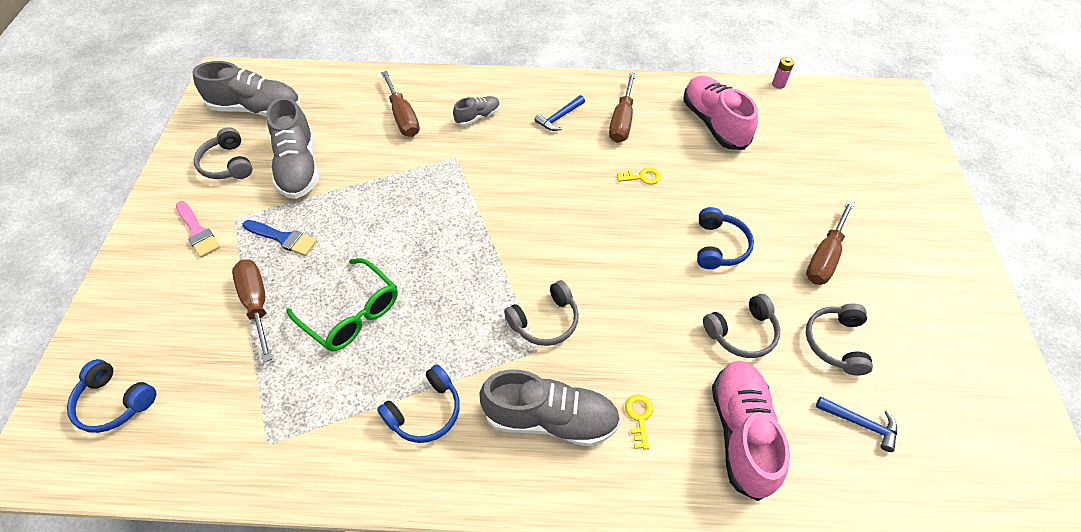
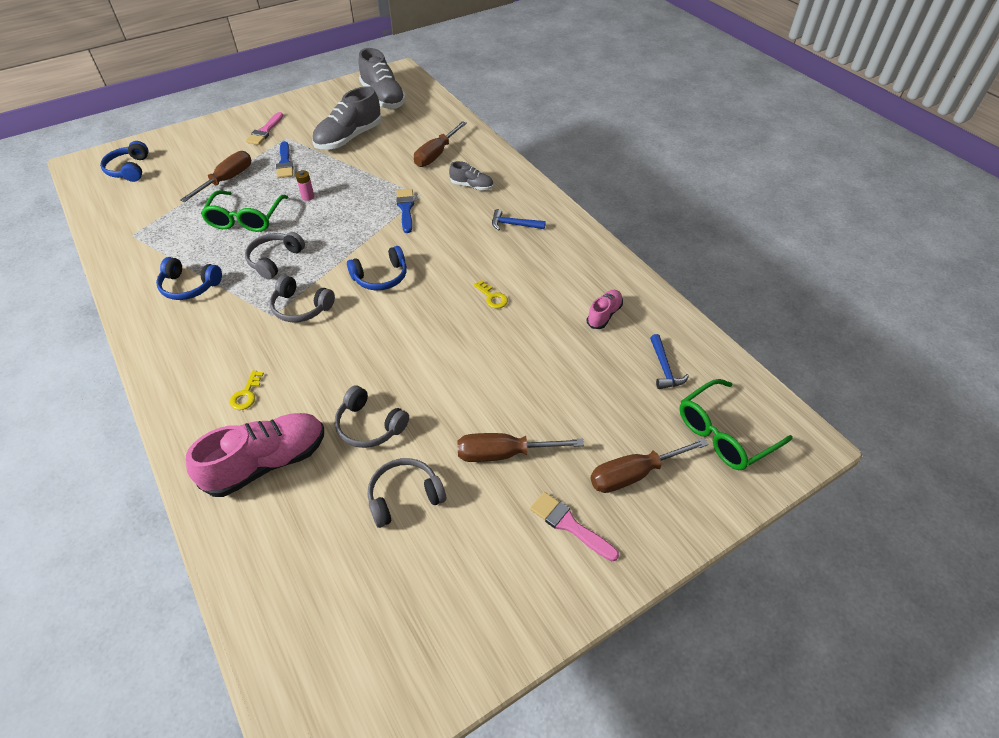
camera: 55 degrees right, 5 degrees down
grey headphones [194,127,253,179] -> grey headphones moved to [245,232,305,280]
grey shoe [479,370,621,446] -> none
brown screwdriver [609,73,636,143] -> brown screwdriver moved to [590,438,709,493]
yellow key [625,394,653,450] -> yellow key turned 135 degrees clockwise [230,371,264,410]
pink shoe [683,76,758,150] -> pink shoe [587,290,623,329], size x0.52
blue headphones [697,207,754,269] -> blue headphones moved to [347,246,407,290]
pink battery [772,57,794,89] -> pink battery moved to [296,170,314,201]
blue hammer [816,397,897,452] -> blue hammer moved to [650,334,689,389]
none -> blue brush [396,189,414,233]
none -> pink brush [530,492,619,561]
none -> green glasses [679,379,793,470]

